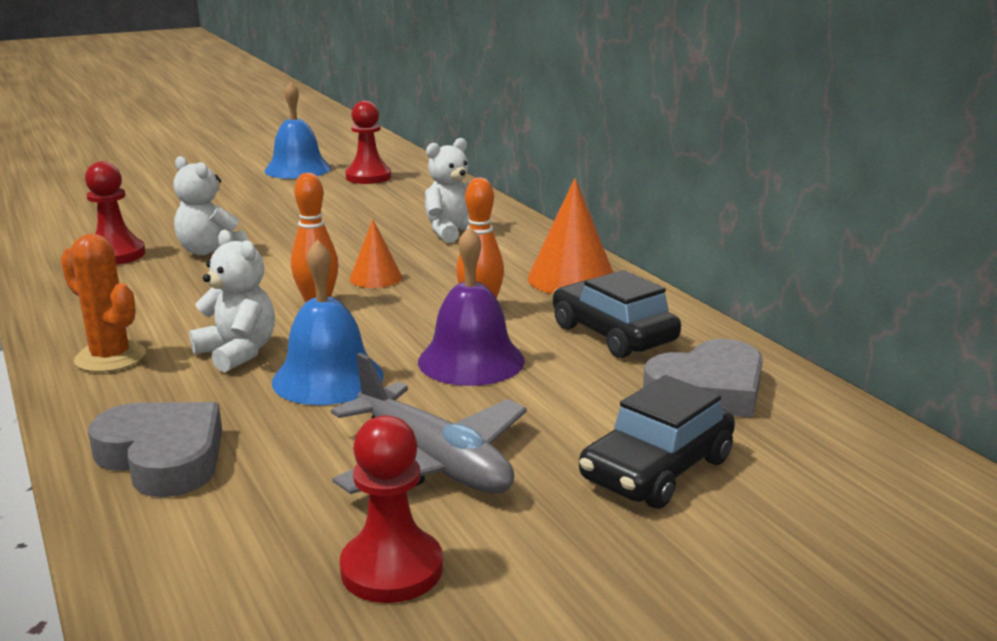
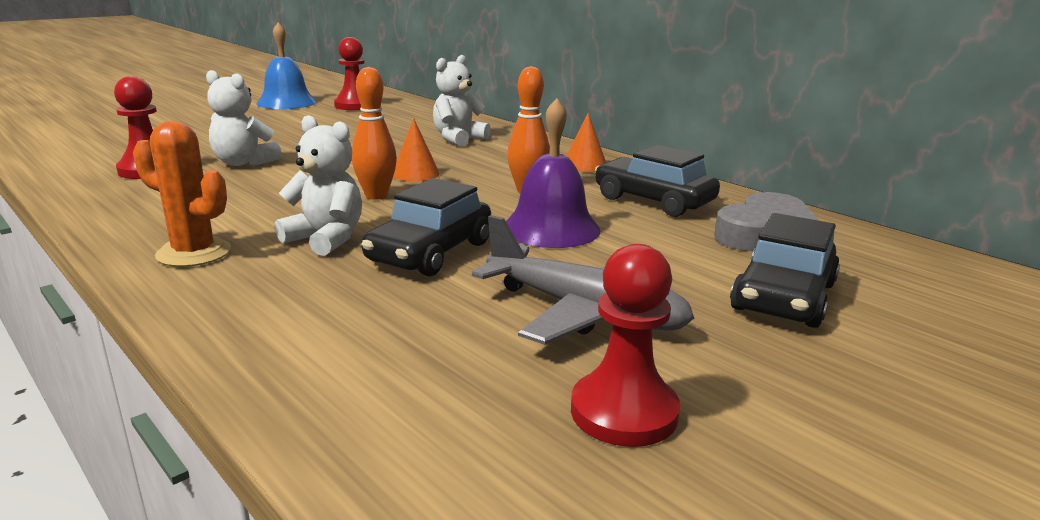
camera: 15 degrees left, 0 degrees up
grey heart [88,402,222,497] -> none
blue bell [272,240,384,405] -> black car [361,178,491,276]
orange cone [528,178,613,294] -> orange cone [567,113,606,172], size x0.60

